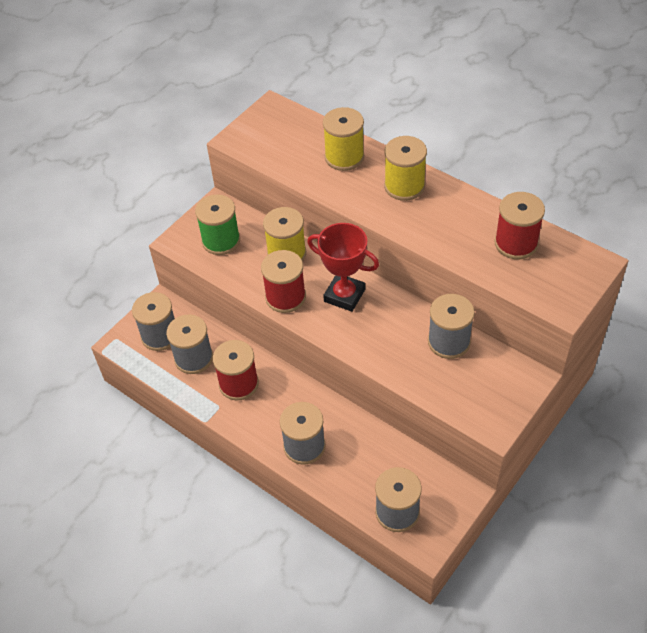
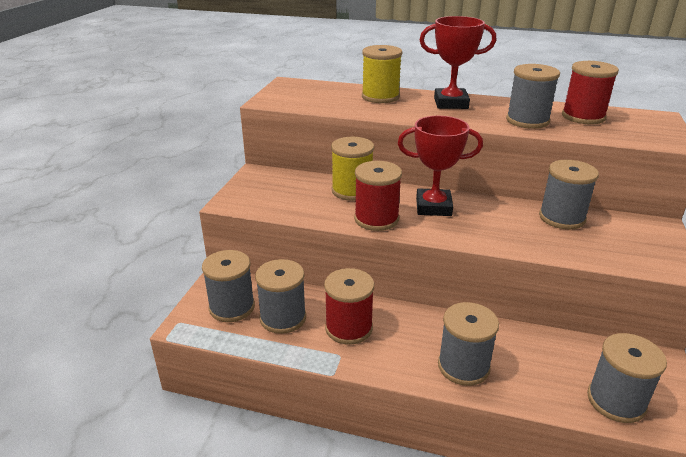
camera: 25 degrees left, 20 degrees down
green spool [195,194,240,255] -> none
yellow spool [384,136,427,201] -> red trophy [420,16,496,109]
none -> grey spool [506,64,560,129]

